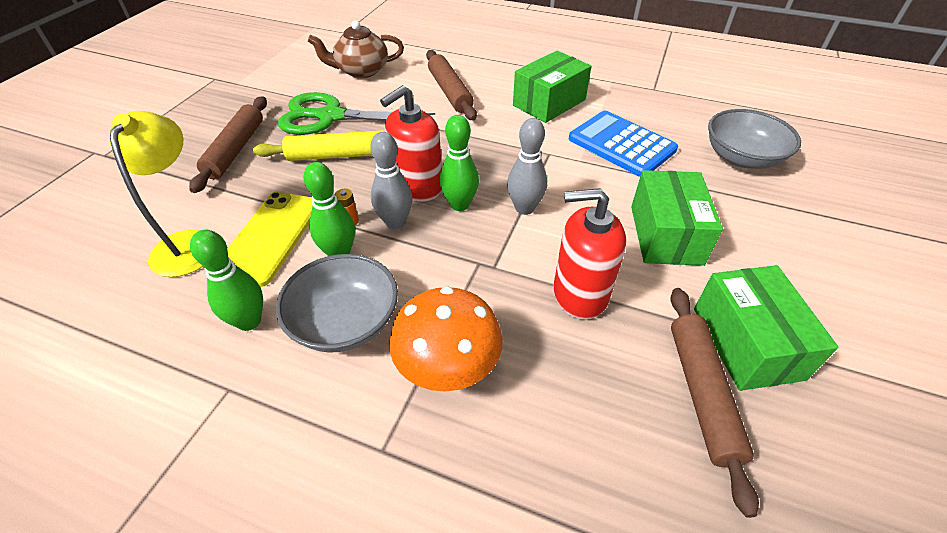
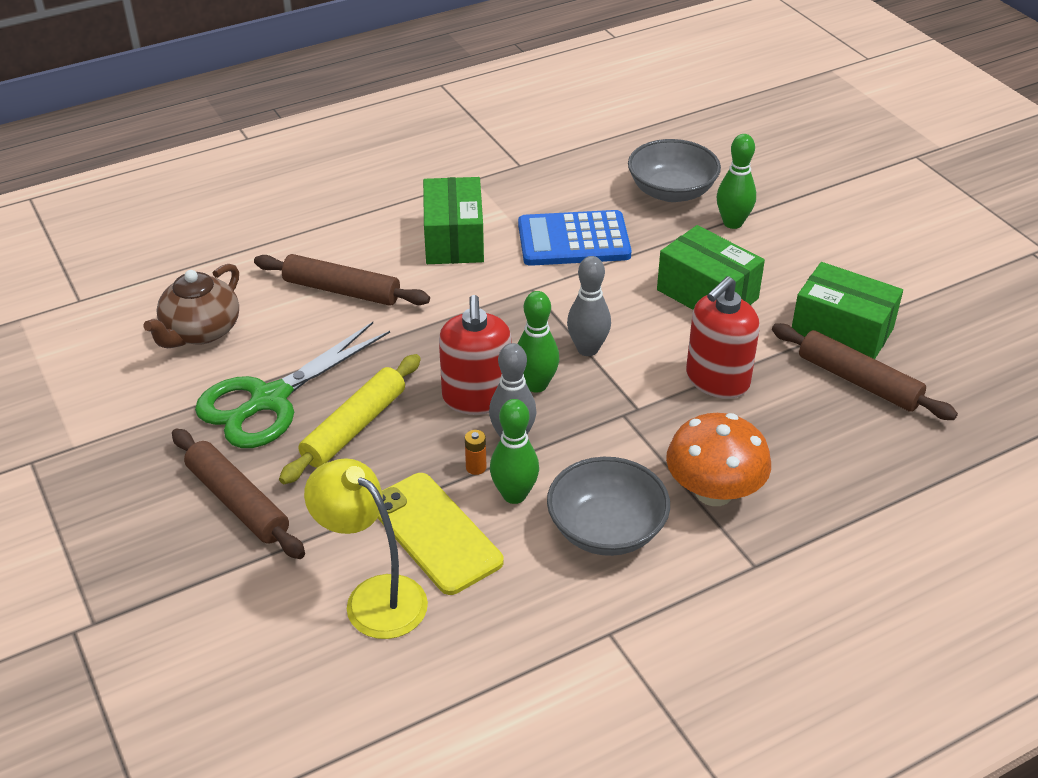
camera: 50 degrees left, 5 degrees down
green bowling pin [190,230,263,331] -> green bowling pin moved to [717,134,756,229]

